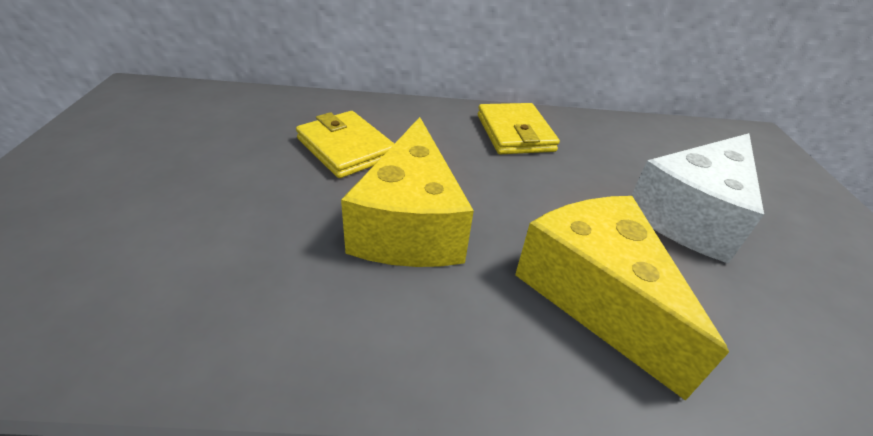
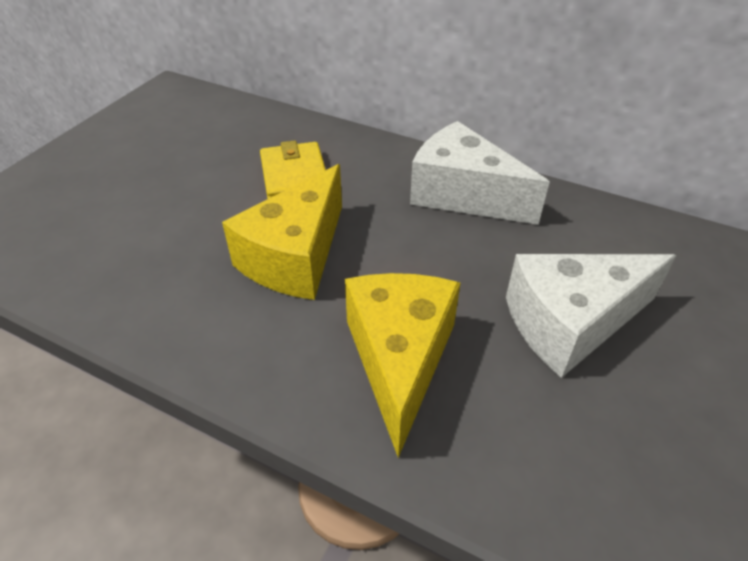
camera: 30 degrees right, 5 degrees up
yellow wallet [478,103,560,154] -> white cheese [410,121,550,225]

